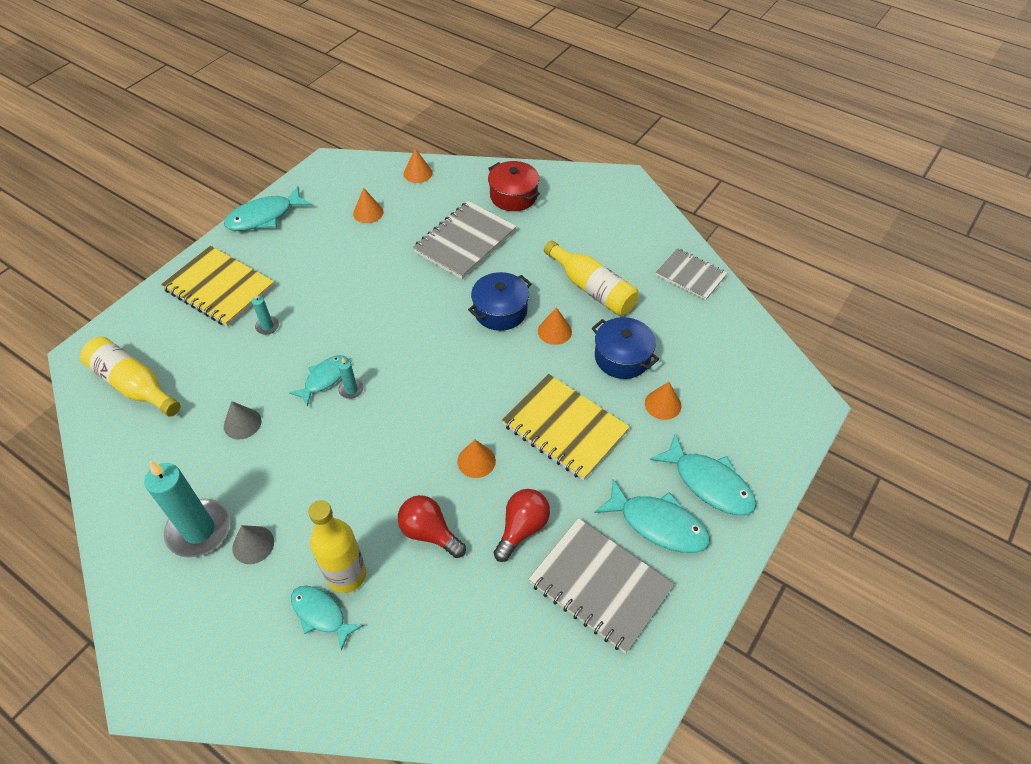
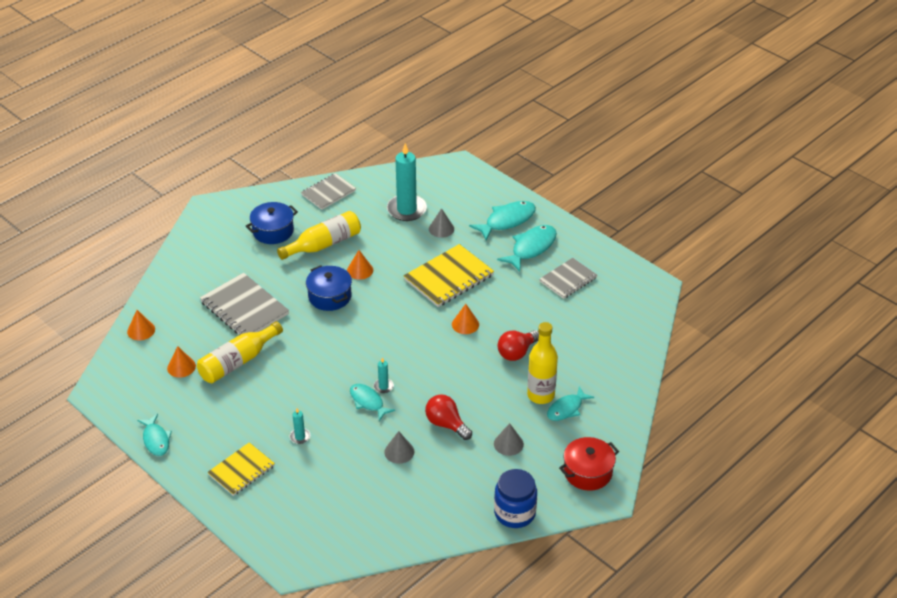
camera: 80 degrees left, 10 degrees down
yellow bottle [80,337,181,417] -> yellow bottle moved to [197,321,283,383]
turquoise candle [144,461,230,558] -> turquoise candle moved to [387,143,427,221]
yellow notebook [161,246,275,327] -> yellow notebook [207,442,275,496], size x0.65
turquoise fish [224,186,312,231] -> turquoise fish [137,414,172,456], size x0.66
red pot [488,161,540,211] -> red pot moved to [559,437,619,491]
red light bulb [494,489,550,562] -> red light bulb moved to [425,394,472,440]
grey notebook [528,518,675,654] -> grey notebook [539,258,597,299], size x0.65
blue pot [592,317,659,379] -> blue pot moved to [246,202,298,244]
orange cone [645,382,681,420] -> grey cone [429,208,454,238]
none -> blue jar [494,469,537,528]

